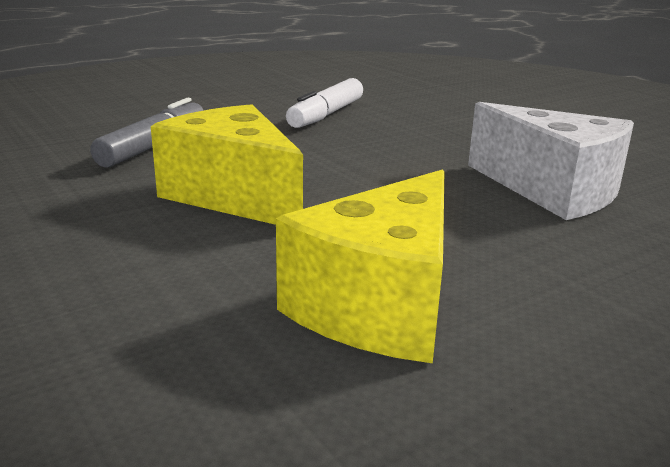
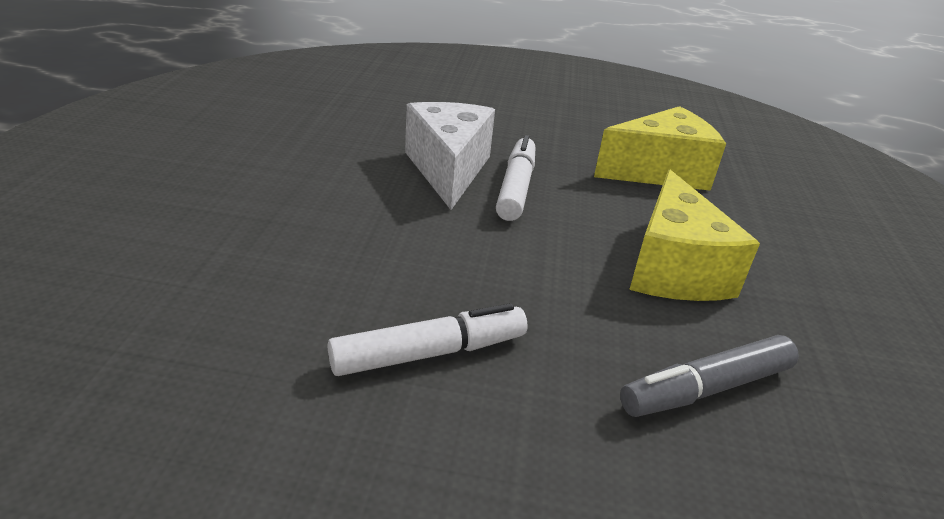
camera: 140 degrees left, 10 degrees up
none -> white marker [496,135,535,221]

